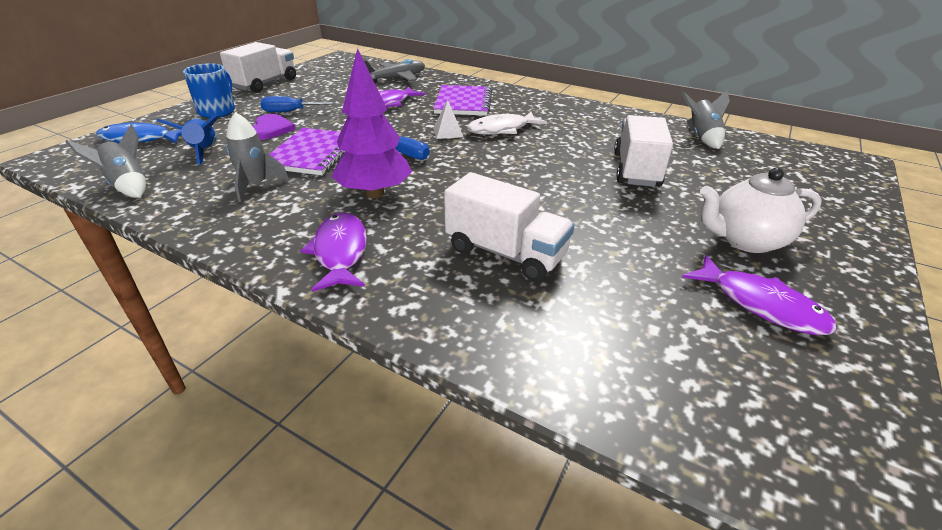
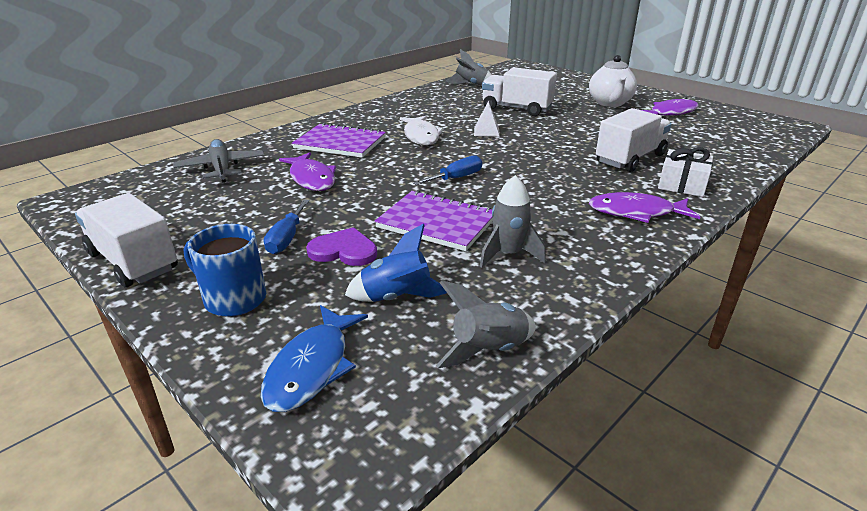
camera: 75 degrees left, 5 degrees down
purple tree [331,48,412,198] -> none
white pyramid [433,100,463,139] -> white pyramid moved to [474,101,500,137]
none -> white gift [658,147,713,197]

